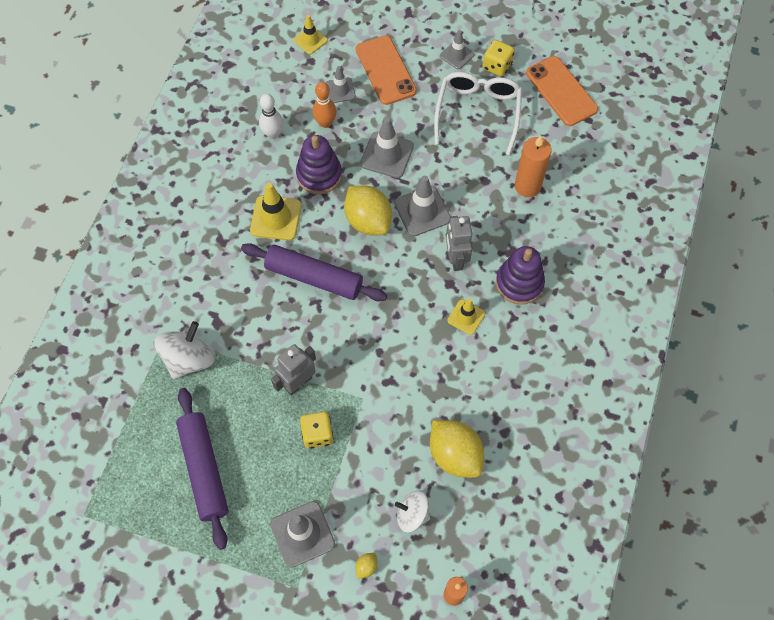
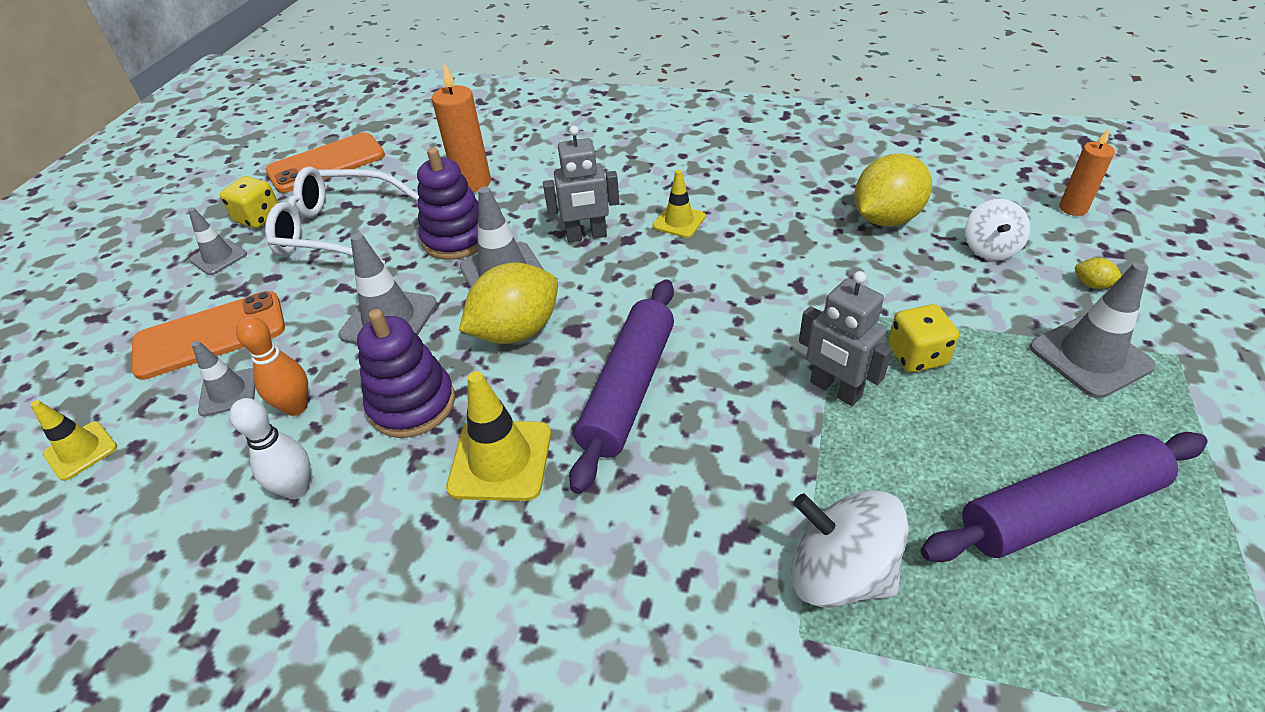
camera: 90 degrees left, 20 degrees down
purple stacking toy [496,246,545,305] -> purple stacking toy moved to [417,147,478,260]

